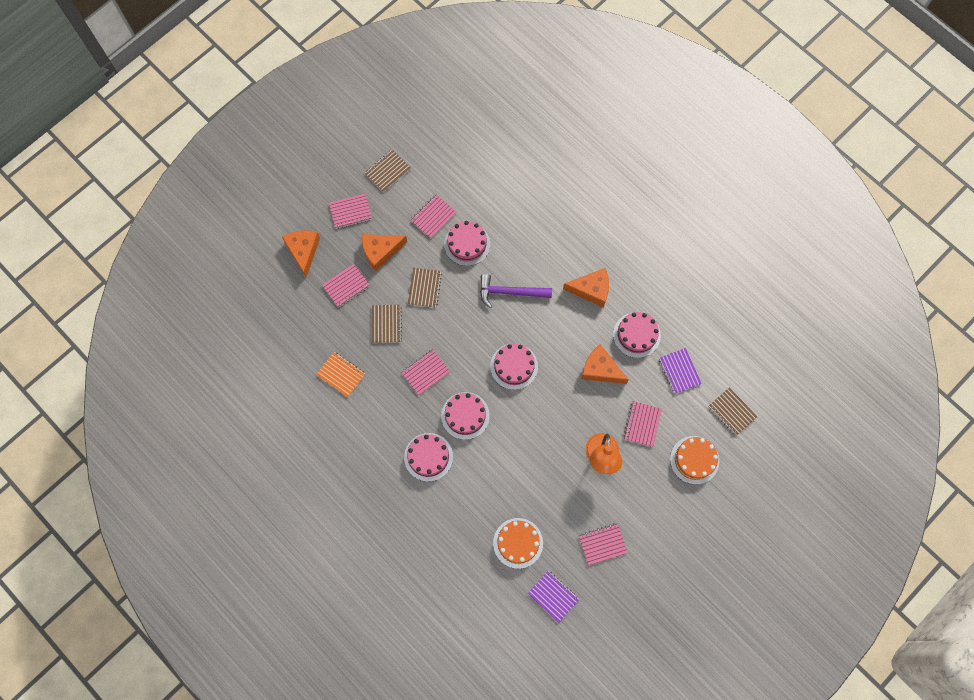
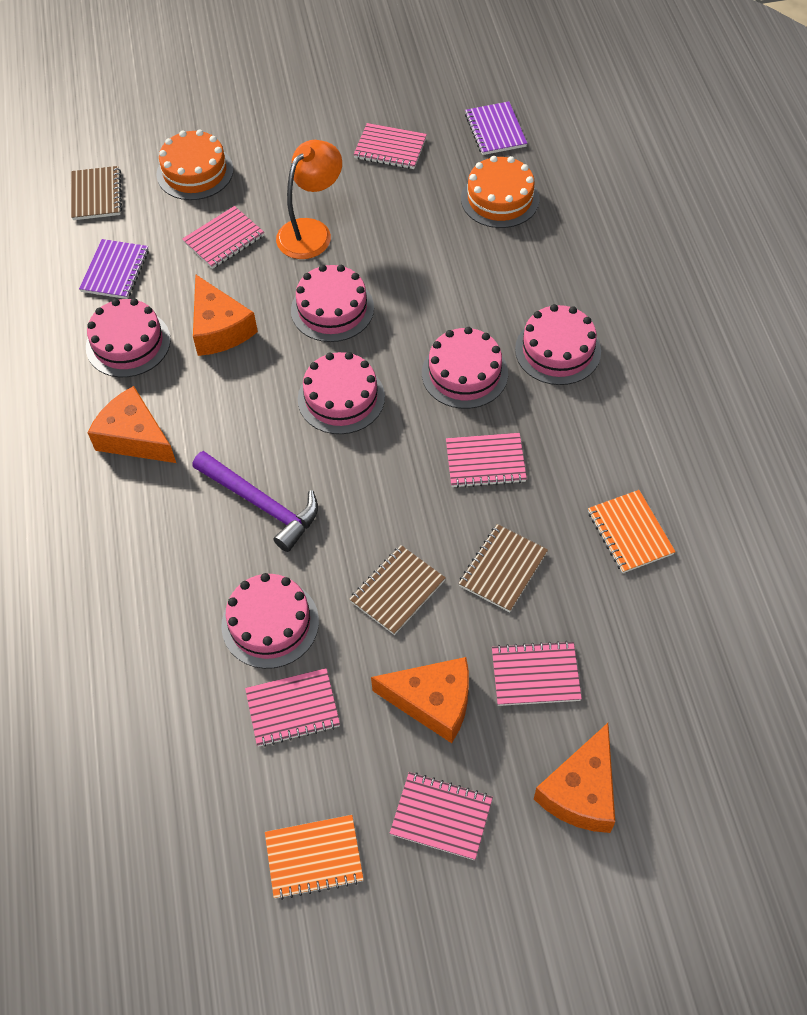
camera: 145 degrees left, 15 degrees down
brown notebook [365,150,411,192] -> orange notebook [265,815,364,900]
none -> pink cake [291,265,374,342]

